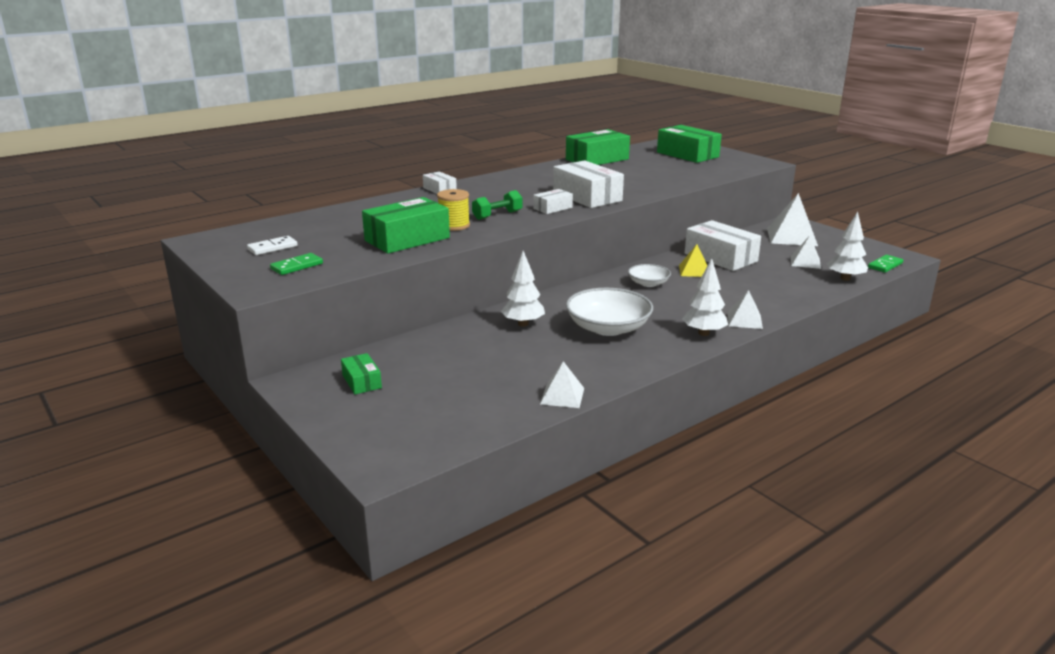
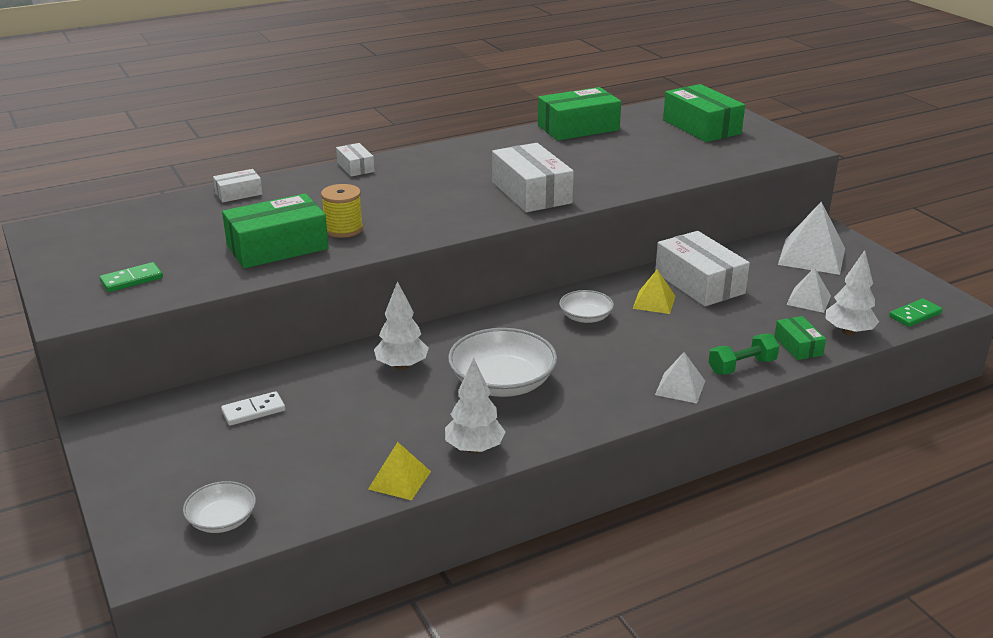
camera: 10 degrees right, 5 degrees up
white domino [247,236,298,255] -> white domino moved to [221,391,285,426]
green box [341,353,382,394] -> green box moved to [774,316,826,360]
green dumbbell [472,190,523,220] -> green dumbbell moved to [709,334,779,375]
white box [533,189,573,214] -> white box moved to [213,169,263,202]
white pyramid [540,361,584,408] -> yellow pyramid [368,442,431,500]
white tree [682,258,728,336] -> white tree moved to [445,358,505,454]
none -> white bowl [183,481,256,533]

